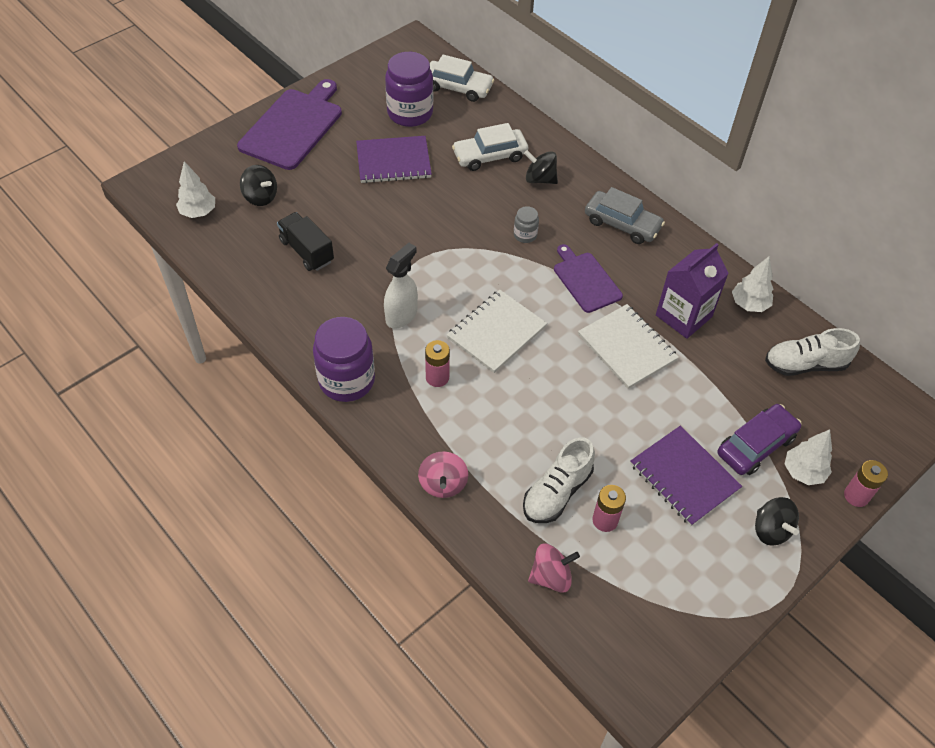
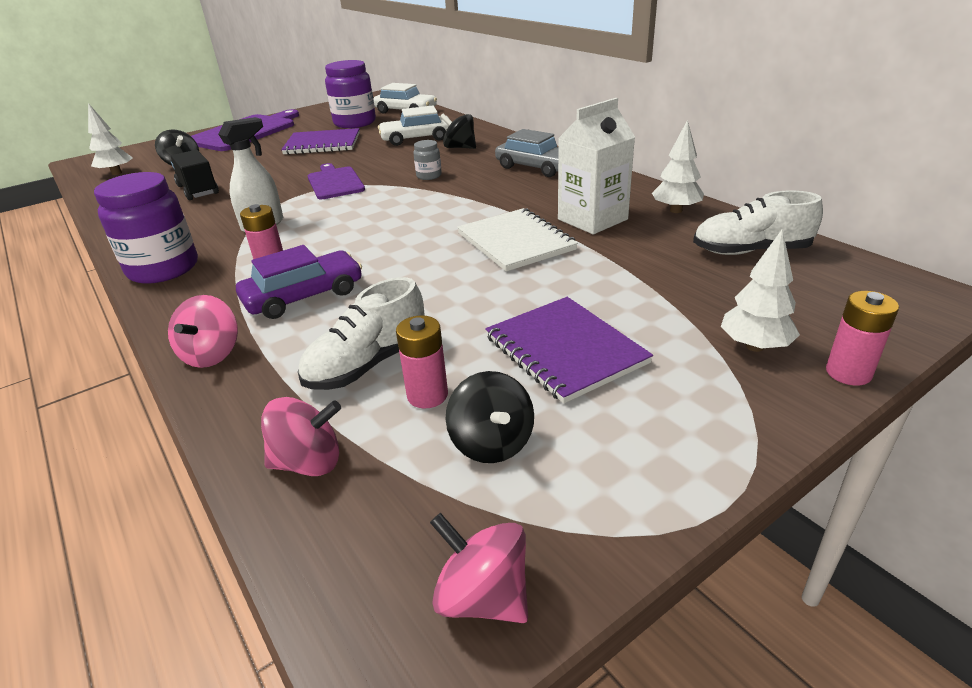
camera: 10 degrees right, 20 degrees down
white notebook [447,290,547,373] -> none
purple cutting board [554,244,623,313] -> purple cutting board moved to [308,163,365,199]
purple carton [656,243,729,339] -> white carton [558,98,635,234]
purple car [718,404,801,475] -> purple car moved to [236,245,362,319]
black spinning top [755,497,799,546] -> black spinning top moved to [446,371,534,463]
none -> pink spinning top [430,513,528,623]

